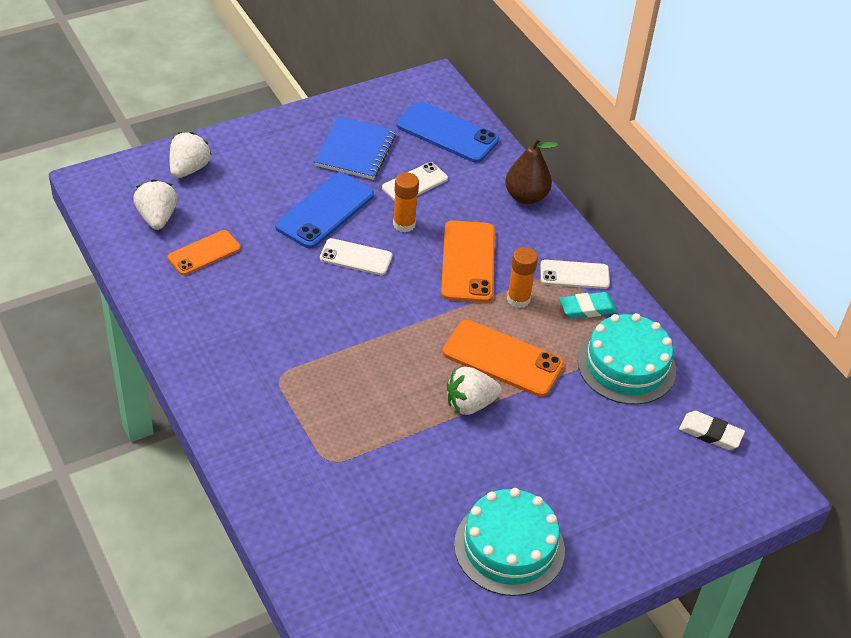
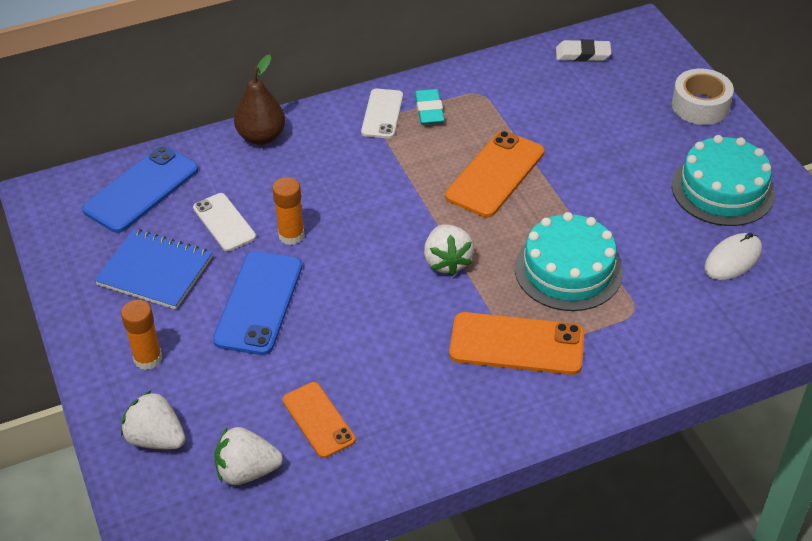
camera: 80 degrees left, 0 degrees up
blue phone [275,172,374,249] -> blue phone turned 60 degrees clockwise [213,251,302,355]
white phone [320,238,392,275] -> none
orange phone [441,220,495,303] -> orange phone moved to [449,312,584,375]
white strawberry [447,367,502,415] -> white strawberry moved to [424,225,474,276]
orange glue stick [507,247,538,308] -> orange glue stick moved to [121,300,162,370]
turquoise cake [578,313,676,405] -> turquoise cake moved to [515,212,623,311]
white eraser [679,411,745,450] -> white eraser turned 60 degrees clockwise [556,39,611,61]
none -> white tape [672,69,734,125]
none -> white mouse [704,233,762,280]

